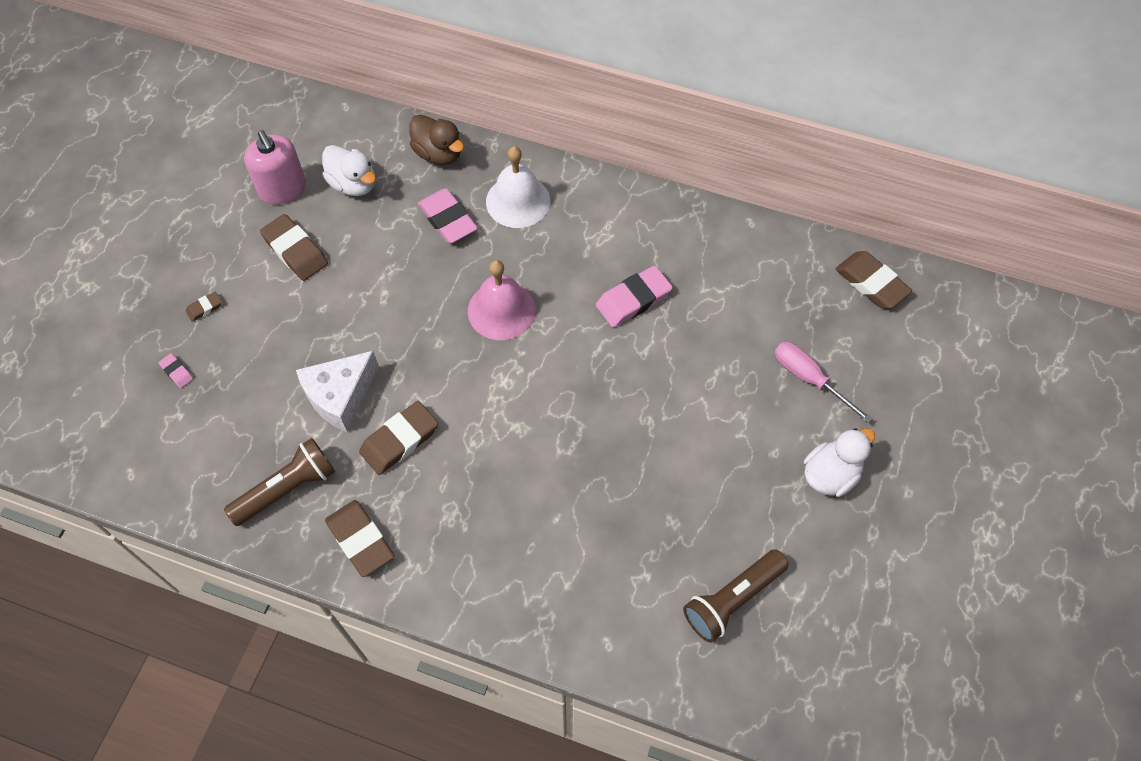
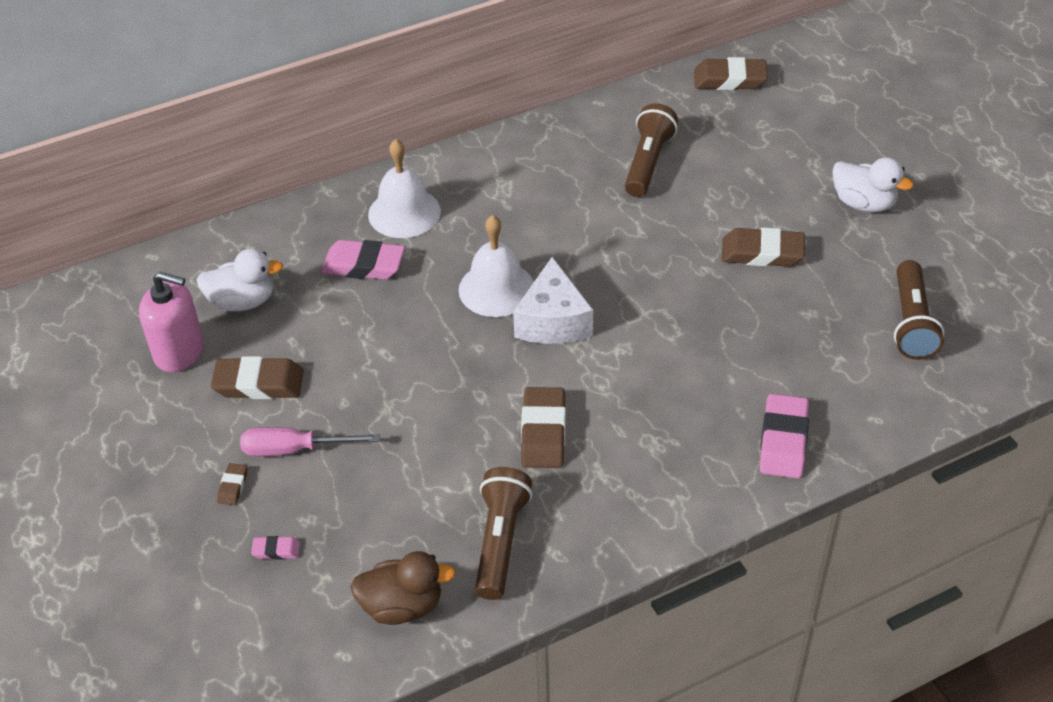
camera: 45 degrees left, 15 degrees down
white cheese [296,351,379,432] -> white cheese moved to [513,257,593,344]
brown eraser [325,500,394,577] -> brown eraser moved to [722,228,805,267]
brown duck [409,114,464,165] -> brown duck moved to [350,551,456,625]
pink bell [468,260,536,340] -> white bell [458,215,534,317]
pink eraser [596,266,673,327] -> pink eraser moved to [760,394,809,479]
pink screwdriver [775,342,872,423] -> pink screwdriver moved to [240,427,380,456]
white duck [804,428,875,497] -> white duck turned 120 degrees clockwise [832,157,914,213]
none -> brown flashlight [625,103,678,197]

